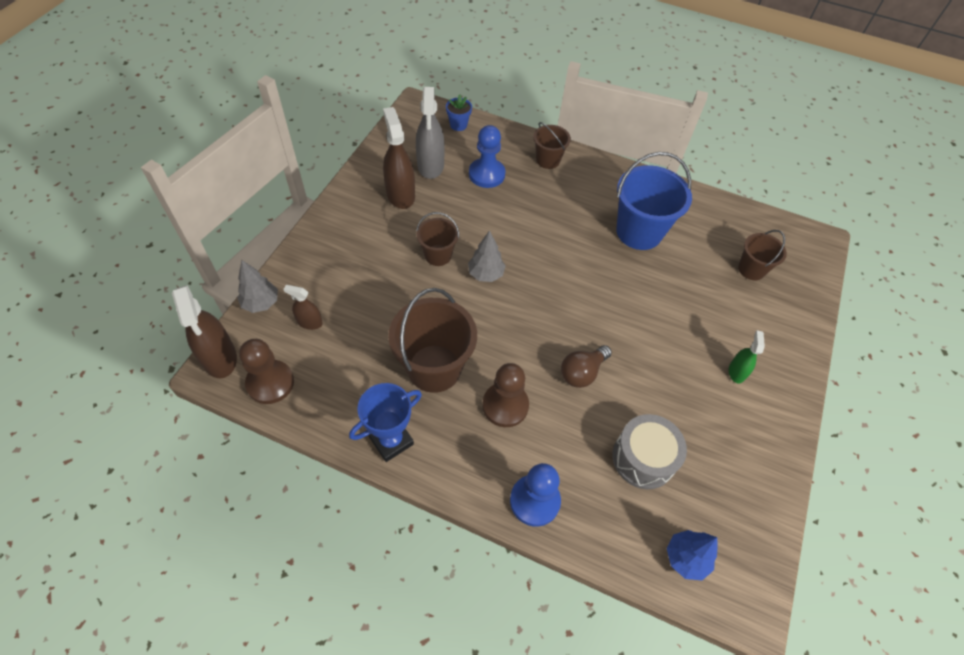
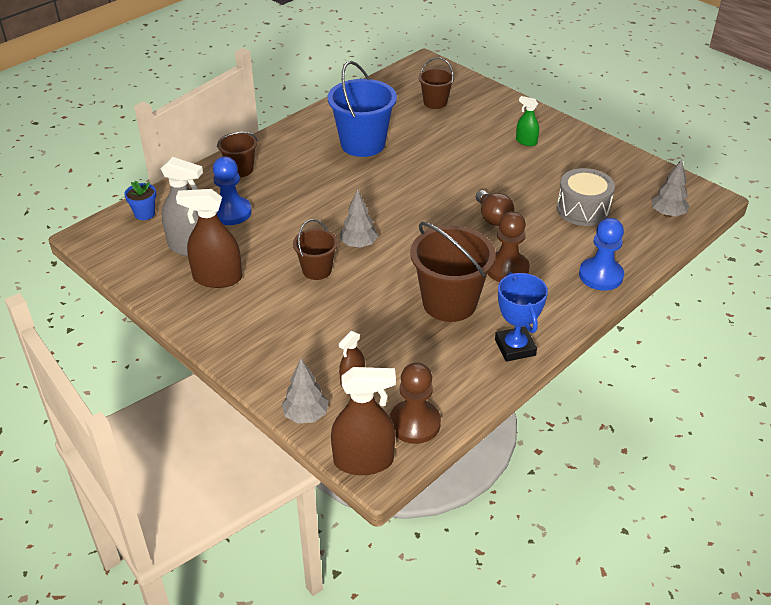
camera: 65 degrees left, 15 degrees down
blue tree [667,530,718,580] -> grey tree [651,159,689,217]

